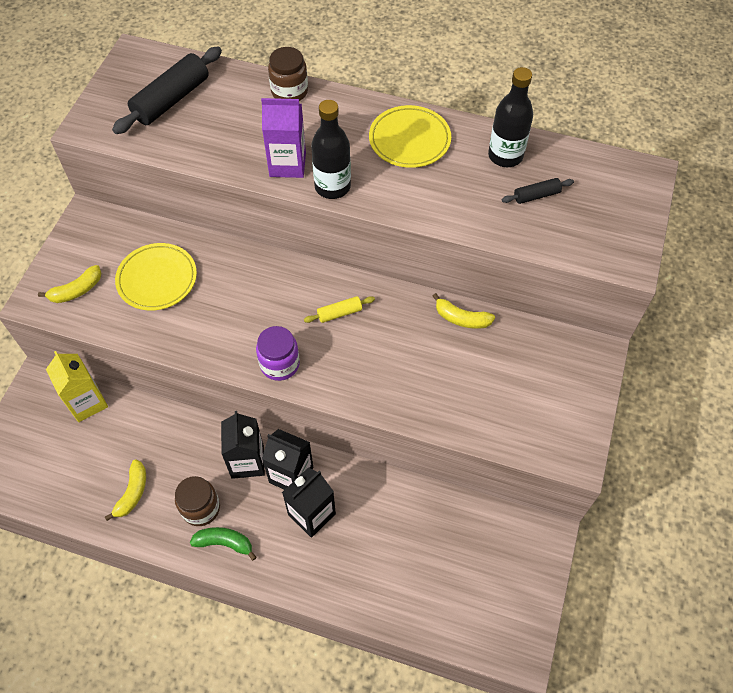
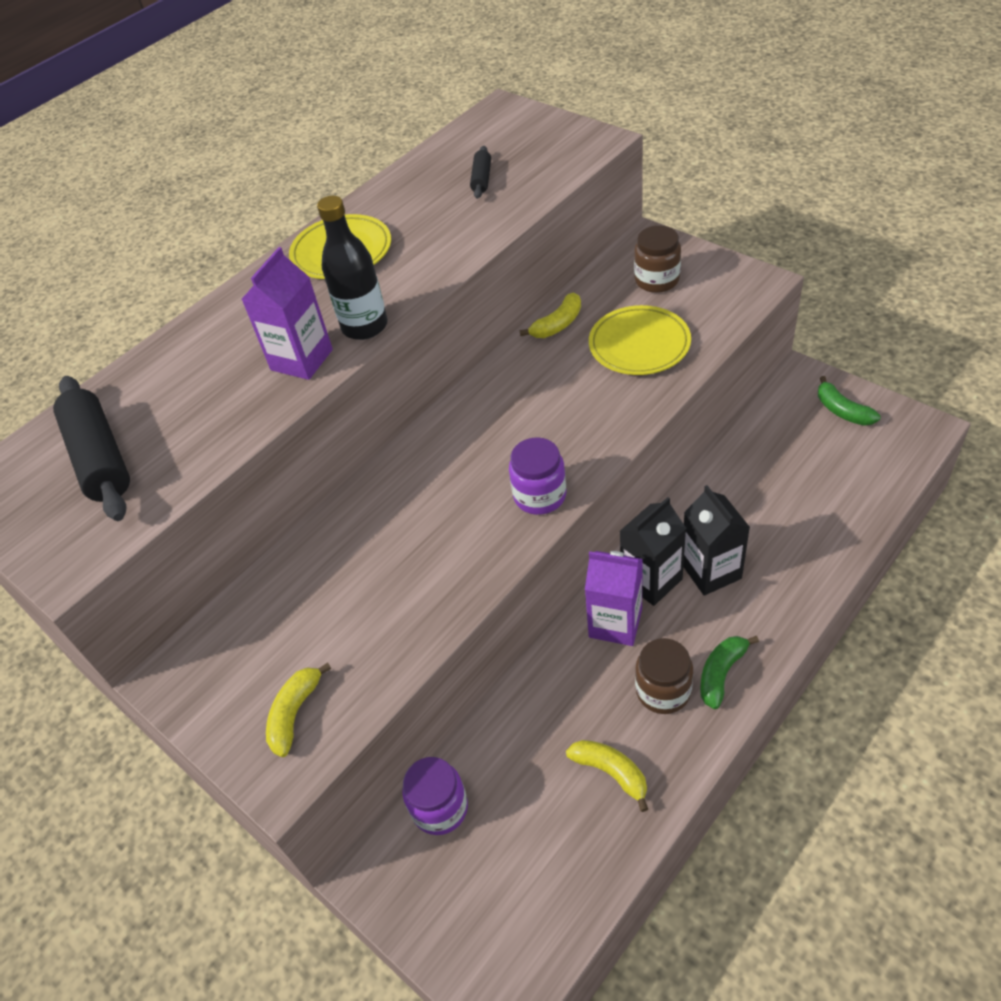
camera: 60 degrees left, 10 degrees down
yellow banana [38,265,101,303] -> yellow banana turned 150 degrees counterclockwise [266,662,331,757]
yellow carton [46,351,108,422] -> purple jar [402,757,468,835]
yellow plate [115,243,197,311] -> yellow plate moved to [589,305,691,375]
black carton [221,411,265,479] -> purple carton [585,551,643,646]
brown jar [268,47,308,101] -> brown jar moved to [634,225,681,293]
yellow rolling pin [304,296,375,323] -> none
black bottle [488,67,533,167] -> none
none -> green banana [818,376,881,426]

